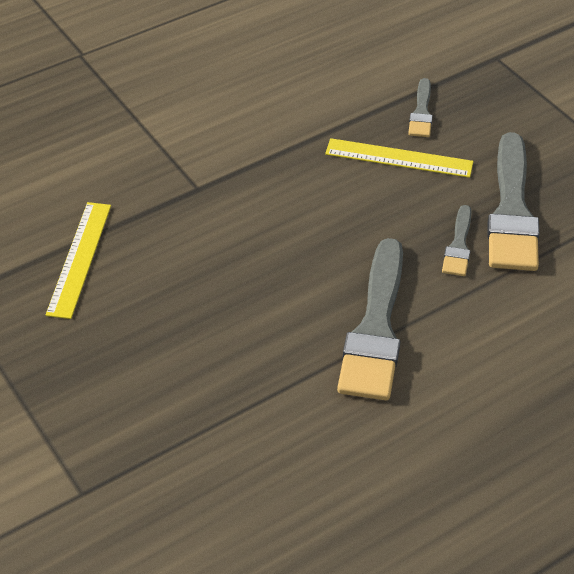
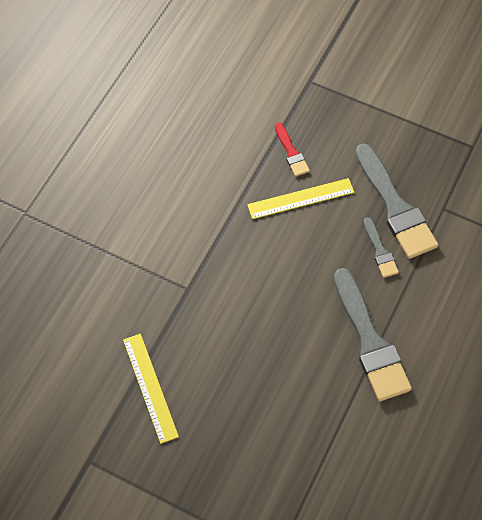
camera: 30 degrees left, 15 degrees up
grey brush [408,78,433,137] -> red brush [275,122,310,176]

